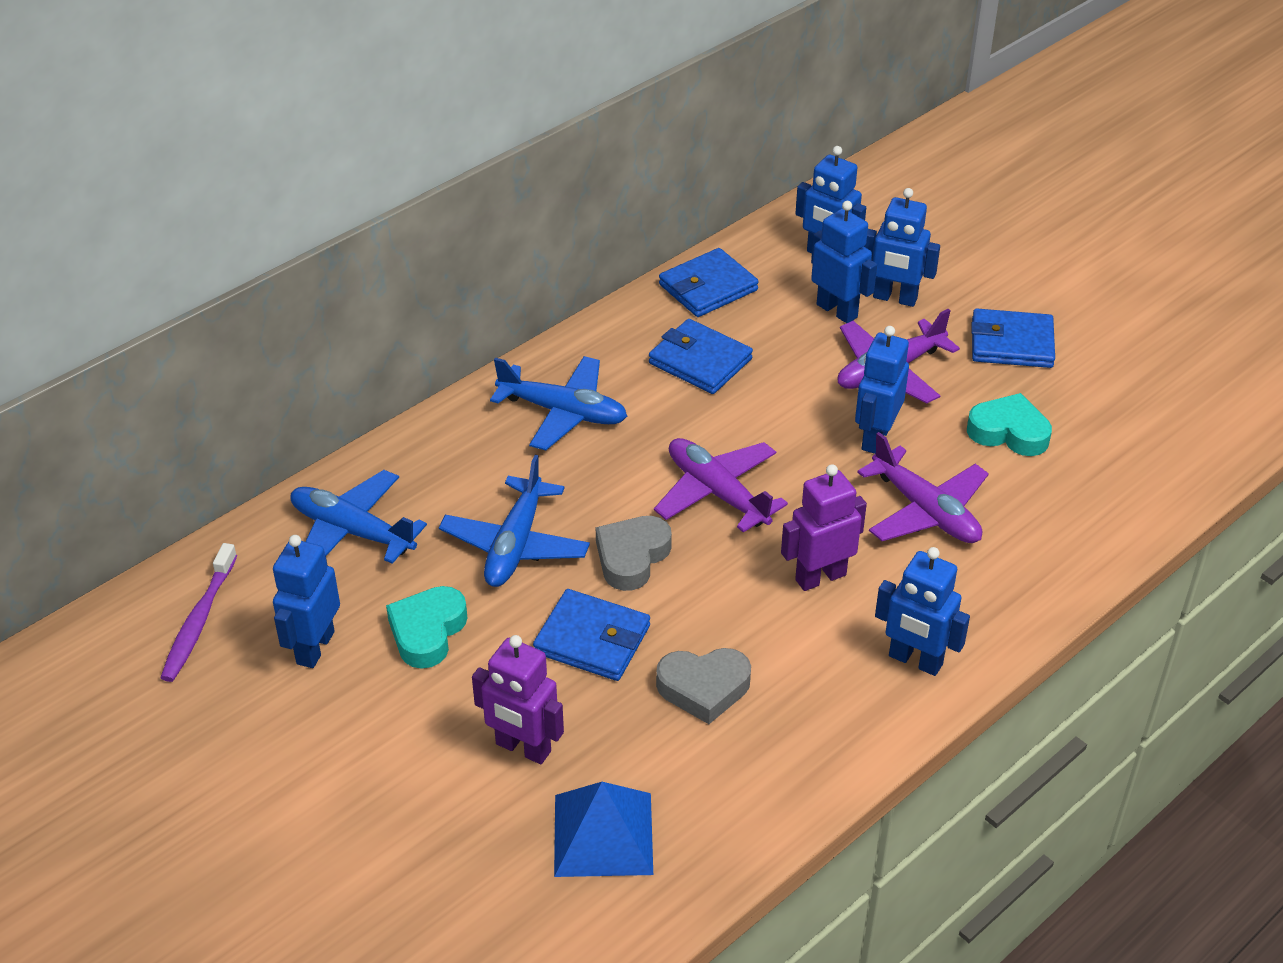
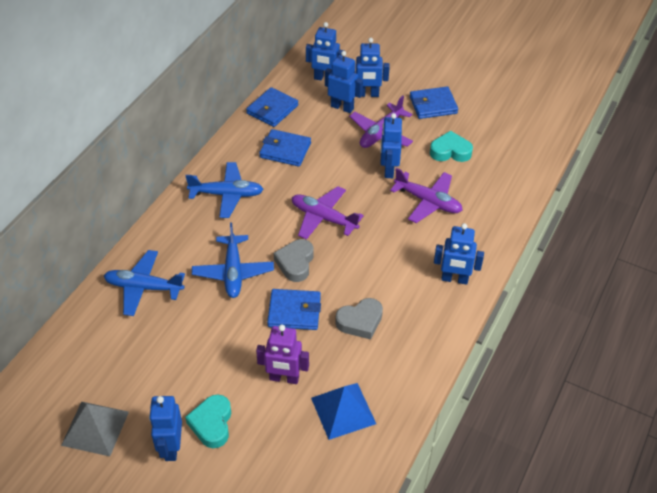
camera: 20 degrees left, 5 degrees up
purple toothbrush [160,543,237,682] -> none
blue robot [273,535,340,668] -> blue robot moved to [149,396,182,461]
turquoise heart [386,586,468,669] -> turquoise heart moved to [185,394,231,448]
purple robot [781,464,867,591] -> none
none -> grey pyramid [61,401,129,456]

